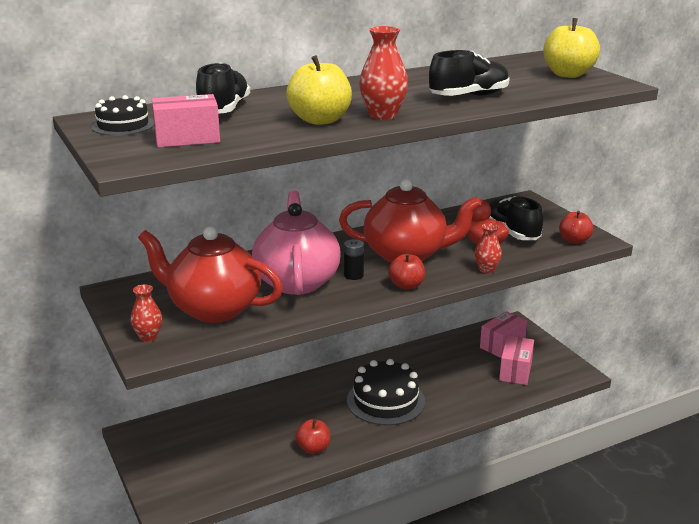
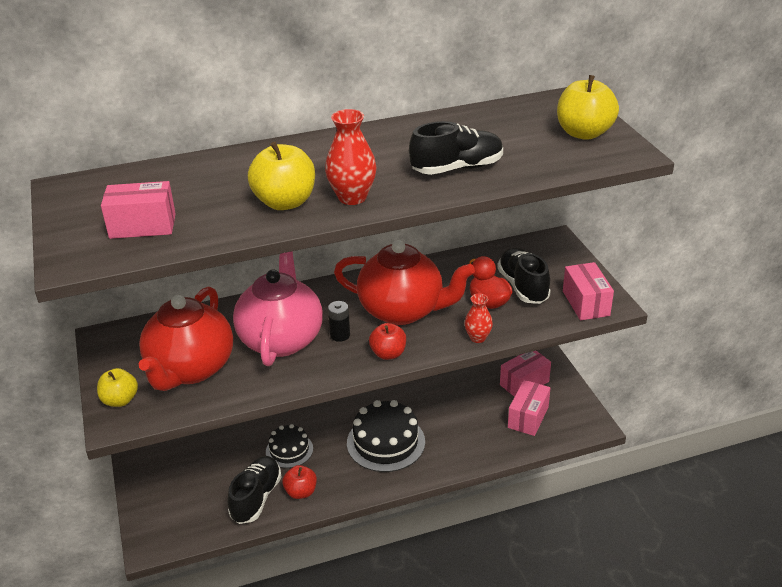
camera: 10 degrees right, 10 degrees up
black cake [92,95,154,136] -> black cake moved to [266,424,313,468]
red vase [131,285,162,342] -> yellow apple [97,368,138,407]
red teapot [138,226,283,323] -> red teapot turned 105 degrees counterclockwise [139,287,233,391]
black shoe [196,62,250,114] -> black shoe moved to [228,456,282,524]
red apple [559,211,594,244] -> pink box [563,262,614,320]

